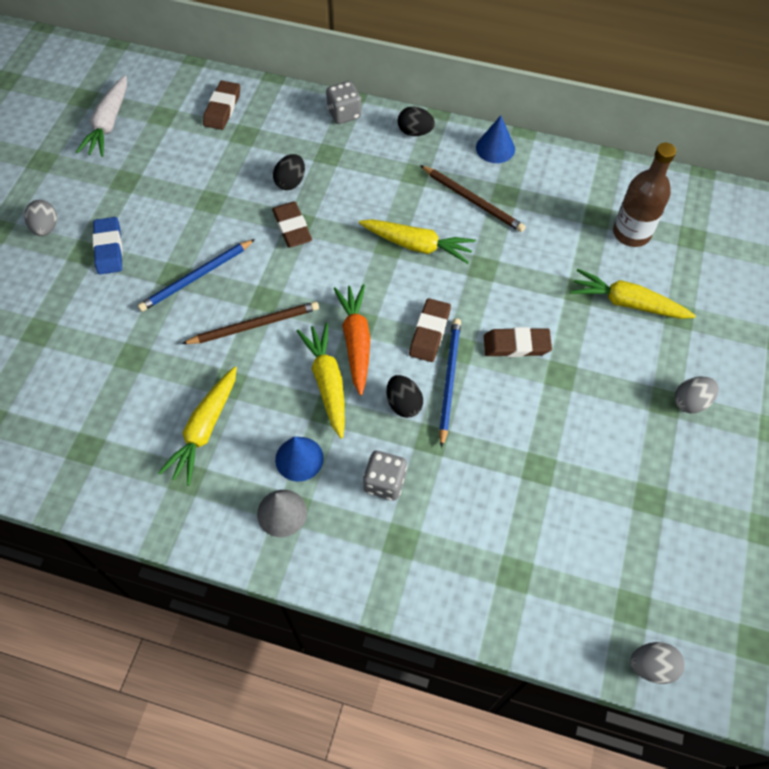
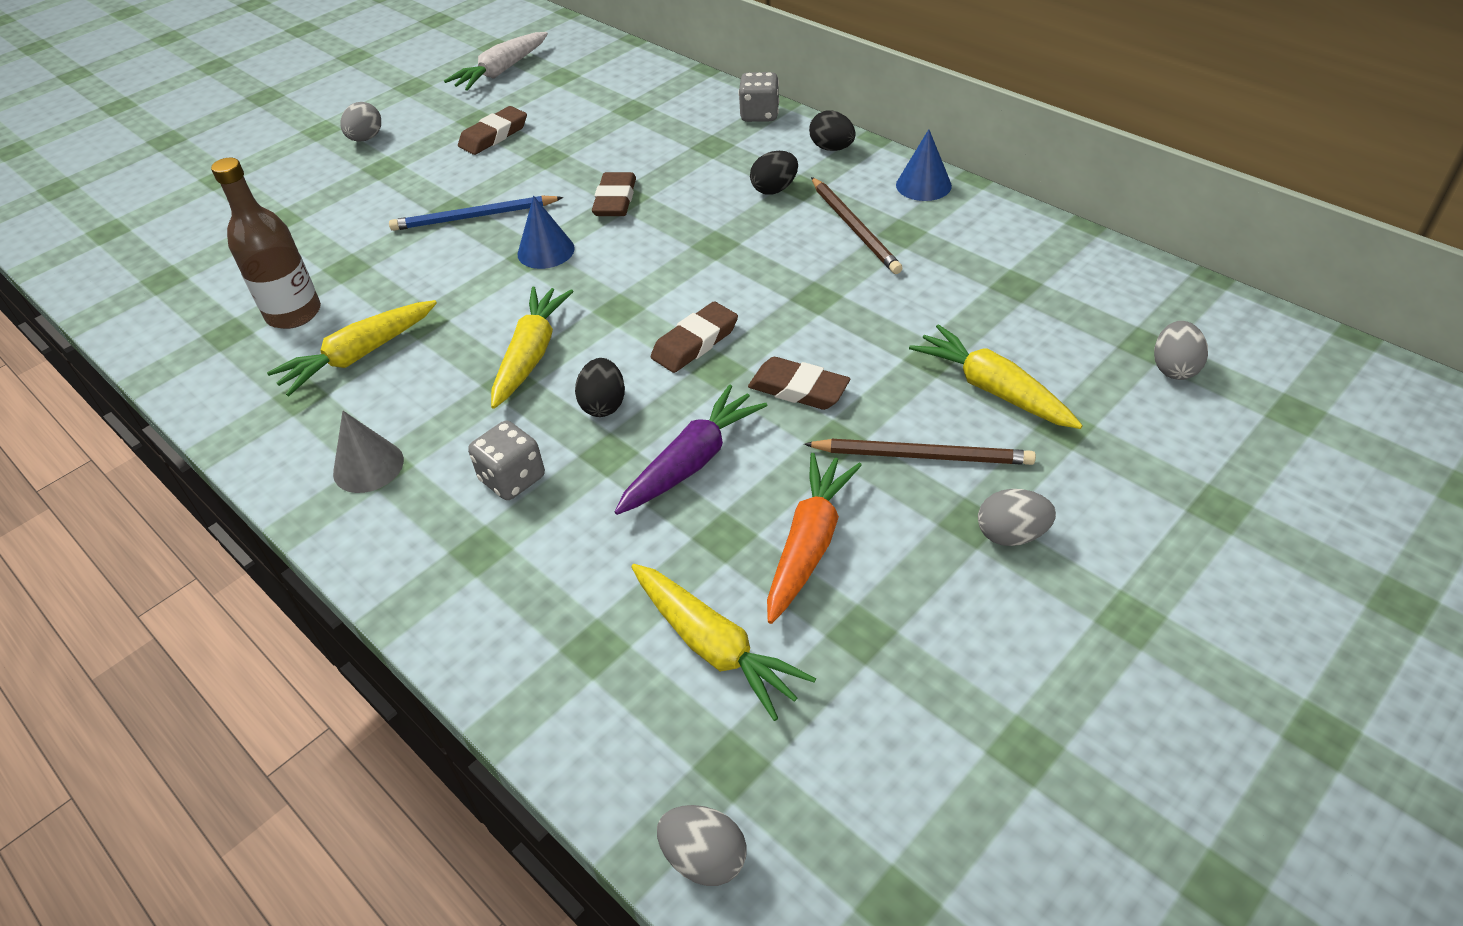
camera: 30 degrees right, 15 degrees down
blue eraser [92,217,123,274] -> none
brown pencil [182,301,319,344] -> brown pencil moved to [804,439,1036,465]
brown eraser [203,81,240,130] -> brown eraser moved to [458,106,527,155]
black egg [273,154,305,190] -> black egg moved to [750,151,798,195]
blue cone [275,437,324,482] -> blue cone moved to [518,196,575,269]
orange carrot [334,284,370,395] -> orange carrot moved to [767,453,862,624]
yellow carrot [359,219,476,264] -> yellow carrot moved to [631,564,816,721]
blue pencil [439,318,461,448] -> none
brown bottle [613,143,676,247] -> brown bottle moved to [211,158,321,329]
none -> purple carrot [614,384,768,515]
none -> grey egg [1154,321,1208,380]

